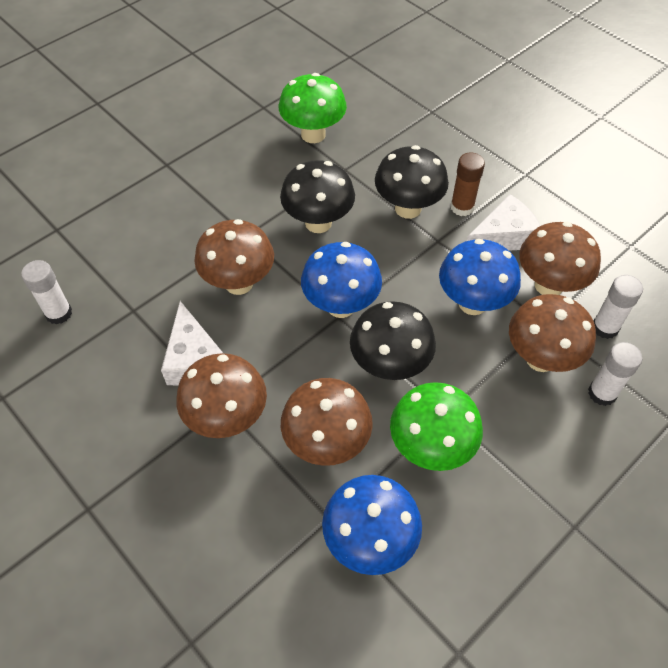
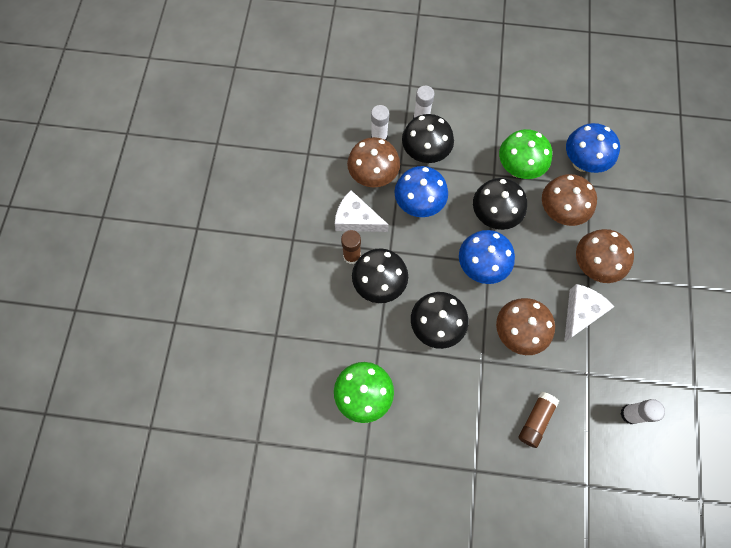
camera: 130 degrees left, 15 degrees up
brown mushroom [509,294,596,372] -> black mushroom [402,114,454,163]
none -> brown glue stick [519,392,559,448]

